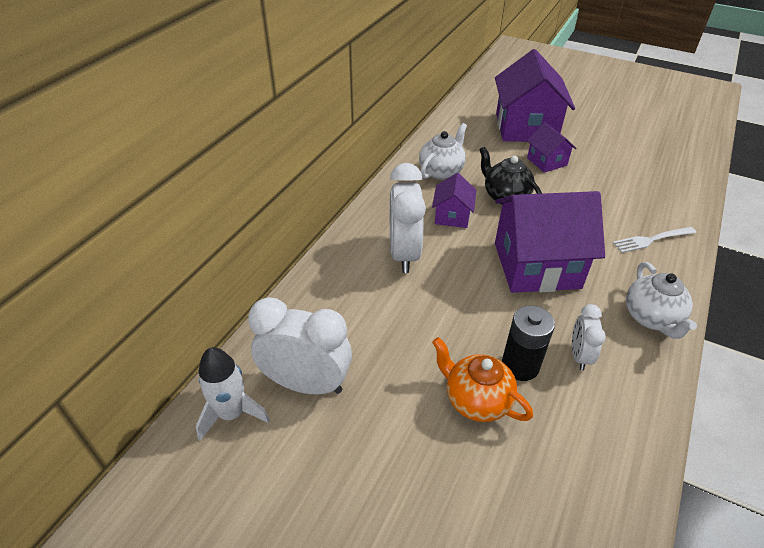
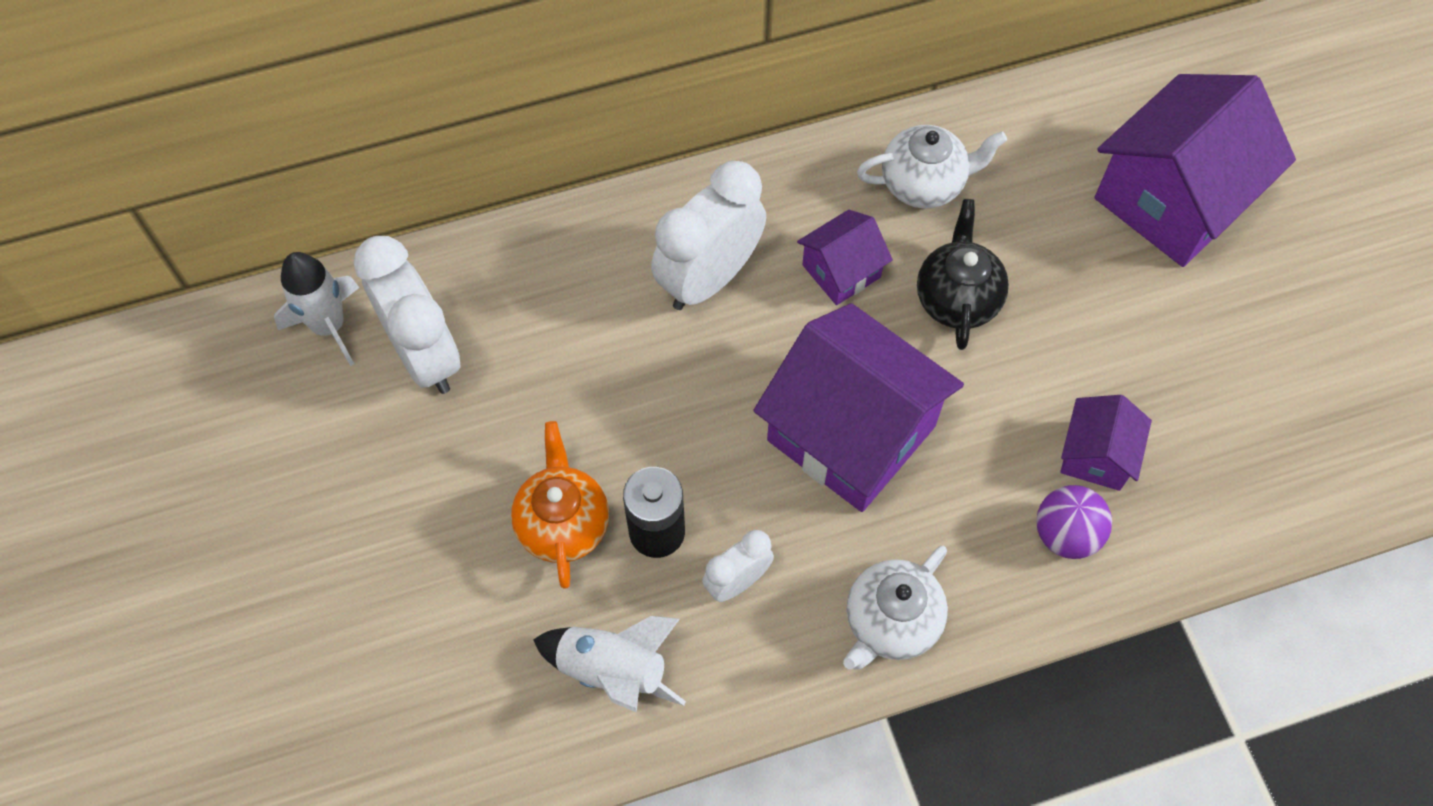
camera: 45 degrees right, 20 degrees up
purple house [527,123,576,173] -> purple house moved to [1060,395,1152,491]
white fork [613,227,696,253] -> purple ball [1036,485,1112,559]
none -> white rocket [533,616,686,713]

